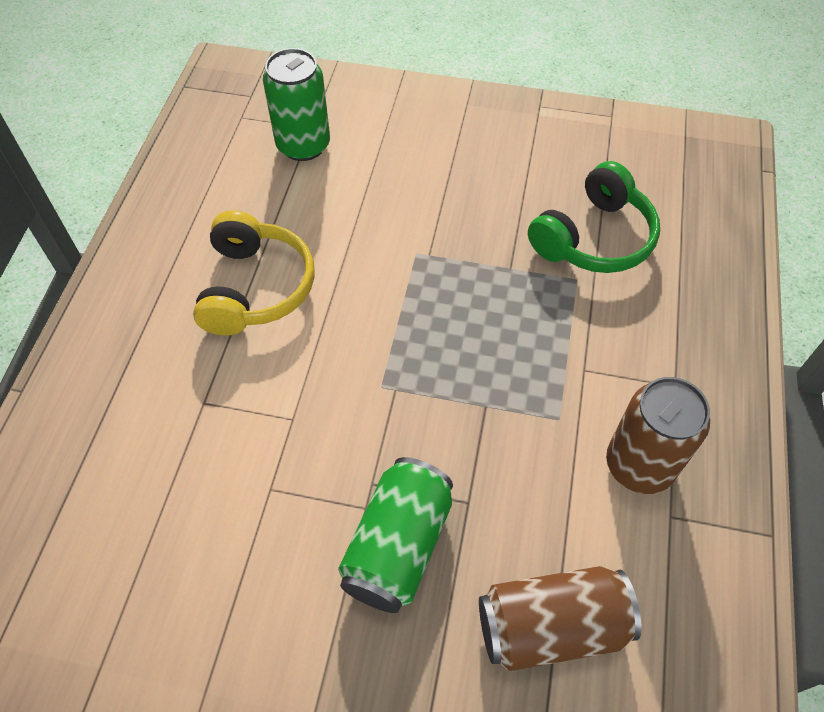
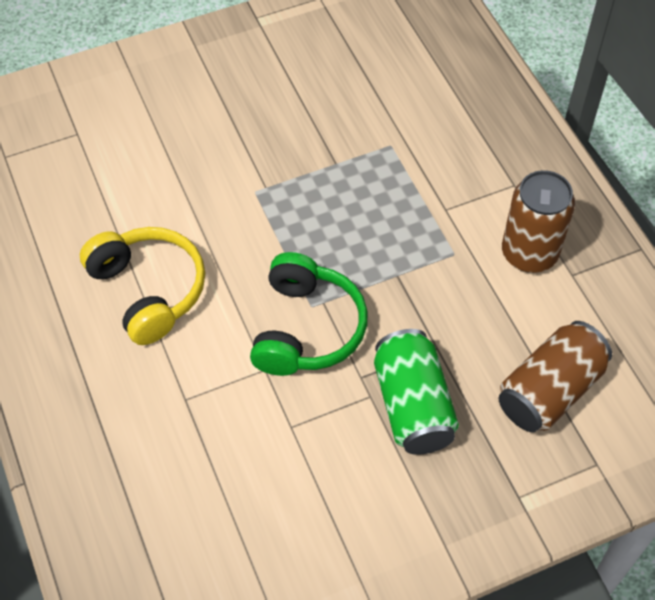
camera: 35 degrees left, 0 degrees up
green can [263,48,330,161] -> none
green headphones [528,161,660,273] -> green headphones moved to [250,252,368,376]

